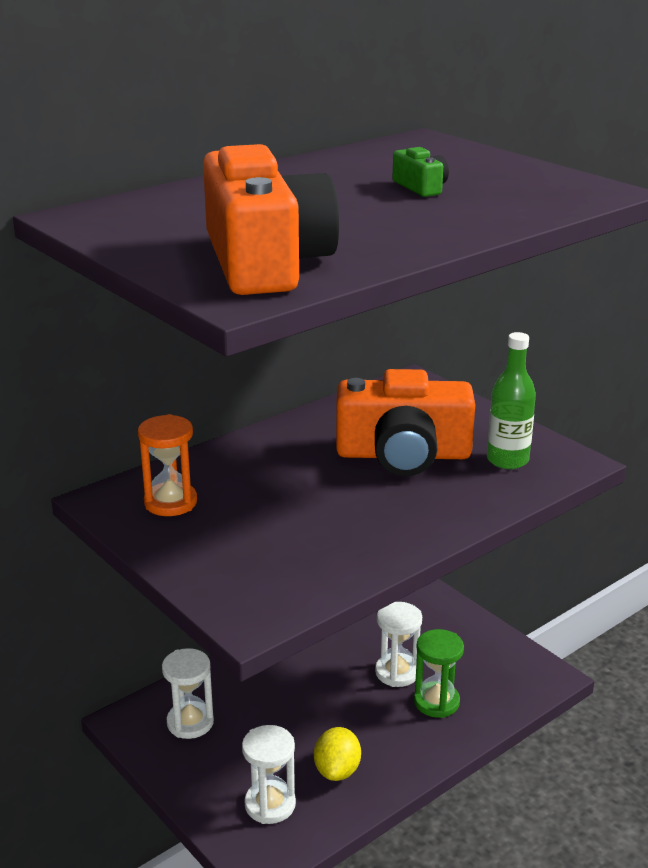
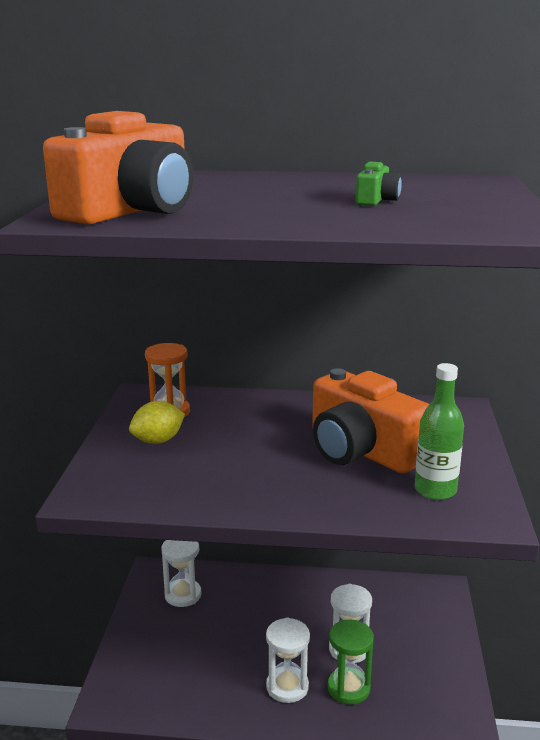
camera: 45 degrees right, 5 degrees down
white hourglass [242,725,296,824] -> white hourglass moved to [266,618,310,703]
yellow lemon [314,727,361,781] -> yellow lemon moved to [129,401,185,444]

